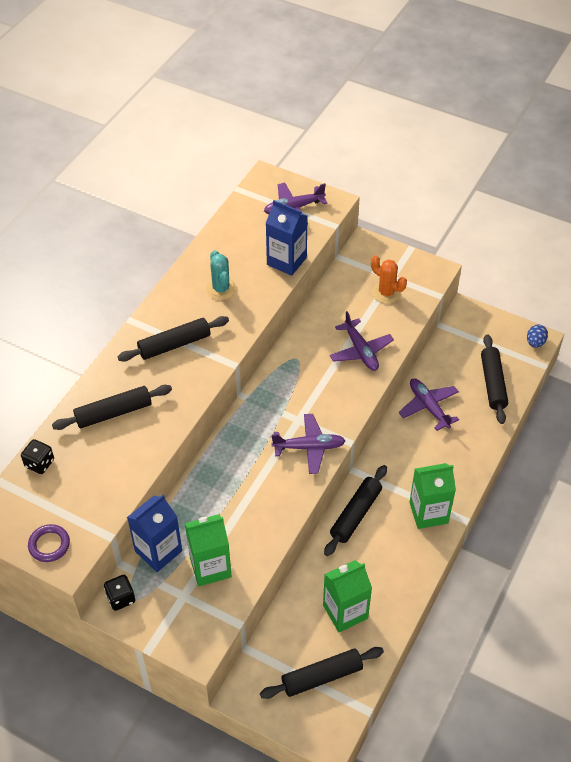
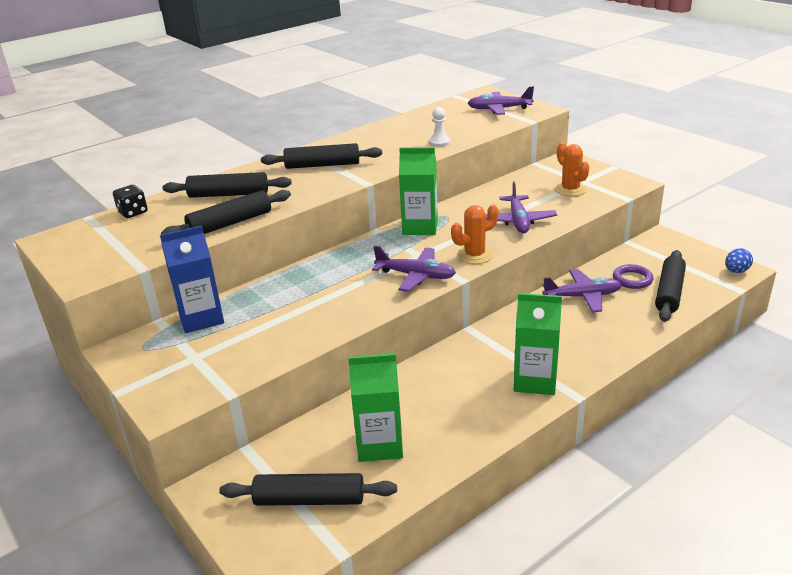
camera: 25 degrees right, 20 degrees down
purple ring [28,524,70,562] -> purple ring moved to [613,264,653,289]
black dice [104,575,135,611] -> none
green carton [185,514,232,586] -> green carton moved to [399,147,438,235]
turquoise cactus [206,250,237,300] -> none
blue carton [266,200,308,276] -> none
black rolling pin [324,465,387,556] -> black rolling pin moved to [161,190,291,234]
purple plane [399,378,459,431] -> purple plane turned 90 degrees clockwise [542,269,622,312]
none -> white pawn [429,107,450,147]
none -> orange cactus [451,204,499,264]

